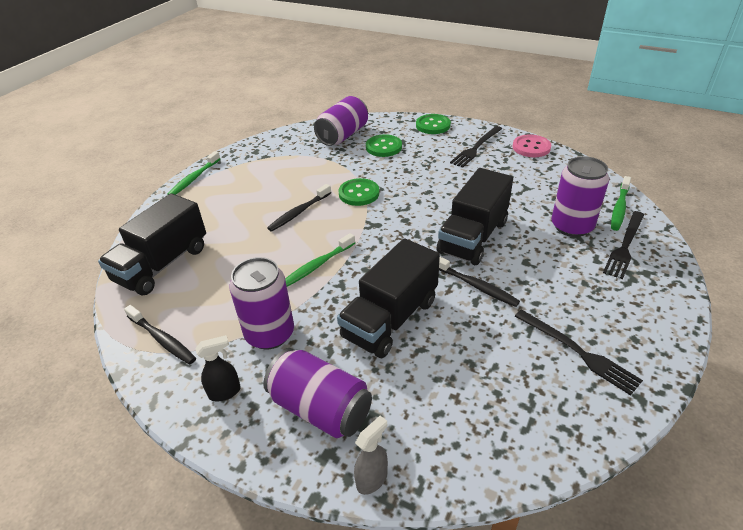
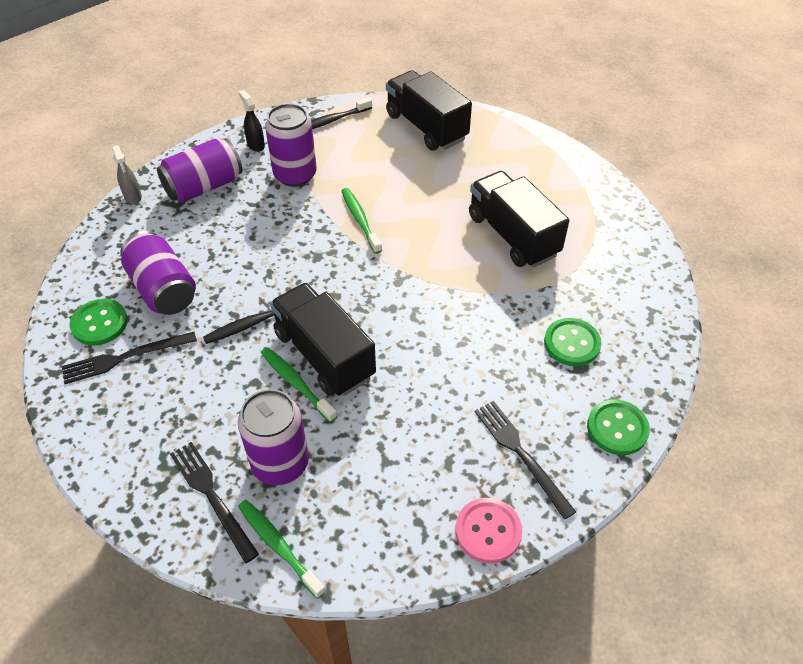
camera: 110 degrees right, 10 degrees up
green toothbrush [167,151,221,195] -> green toothbrush moved to [261,347,337,423]
black spray bottle [195,335,241,401] -> black spray bottle turned 150 degrees clockwise [239,90,265,152]
black toothbrush [267,184,331,232] -> none
purple can [314,96,368,146] -> purple can moved to [120,231,196,315]
black truck [337,238,440,358] -> black truck moved to [469,171,569,268]
green button [338,178,379,206] -> green button moved to [69,299,128,346]

